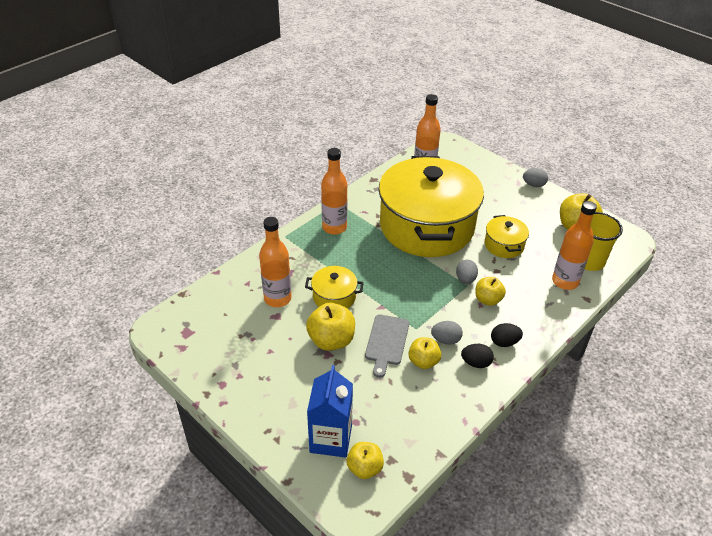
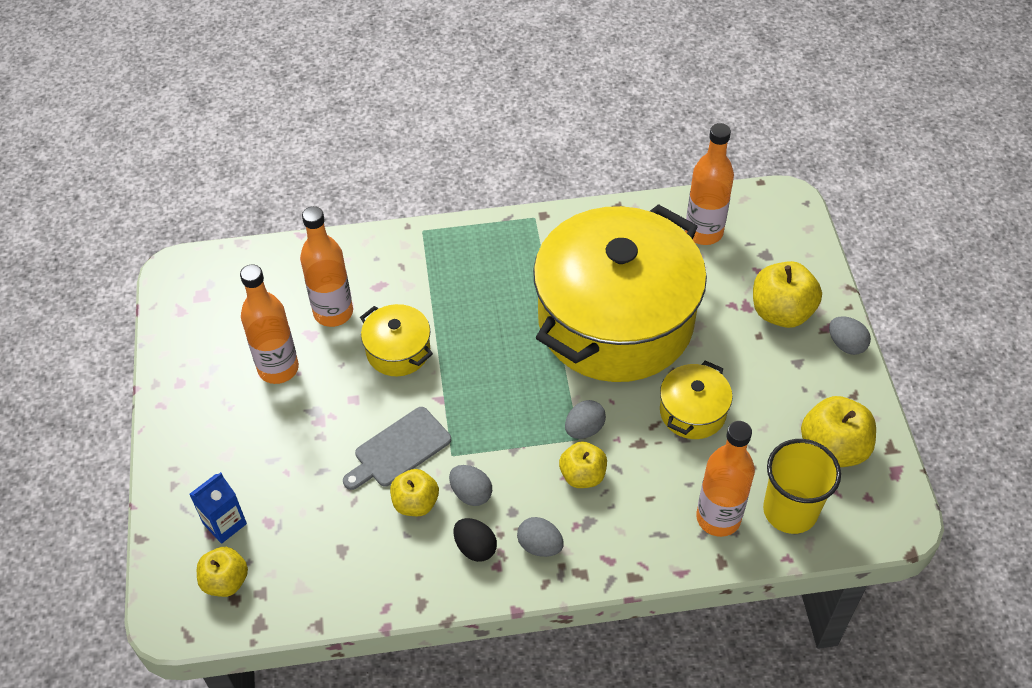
camera: 40 degrees right, 10 degrees up
yellow apple [306,303,355,351] -> yellow apple moved to [753,261,822,328]
blue carton [307,365,353,458] -> blue carton [189,472,247,544], size x0.63
orange bottle [321,148,348,235] -> orange bottle moved to [240,264,299,384]
black egg [491,323,523,347] -> grey egg [517,517,564,557]

